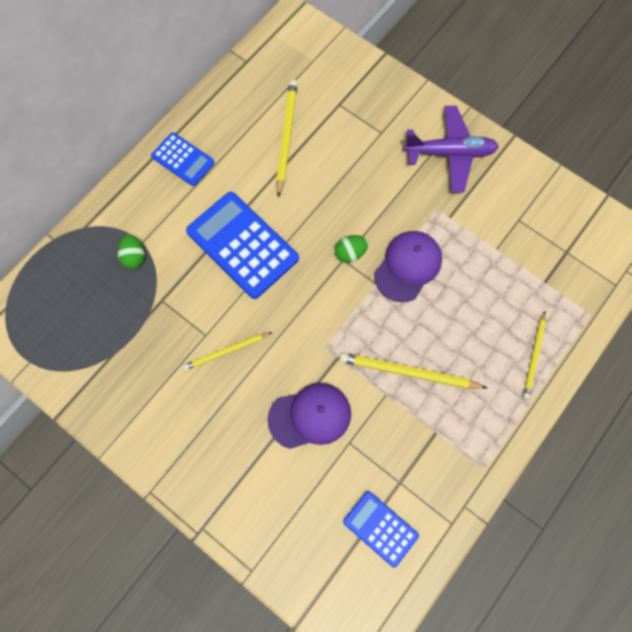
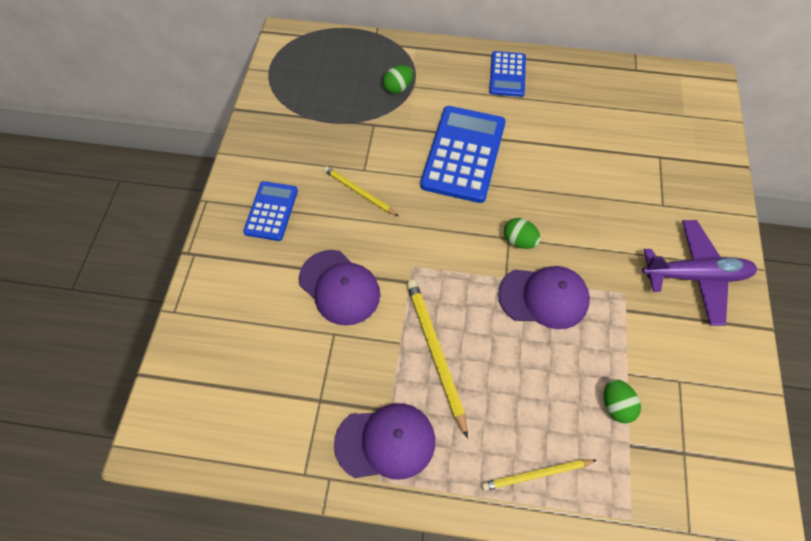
camera: 60 degrees right, 10 degrees down
yellow pencil [276,80,298,198] -> none
blue calculator [343,491,419,567] -> blue calculator moved to [243,181,298,241]
purple plane [404,106,499,193] -> purple plane turned 60 degrees counterclockwise [642,220,757,326]
none -> purple cap [334,403,435,480]
none -> green egg [604,379,641,423]

